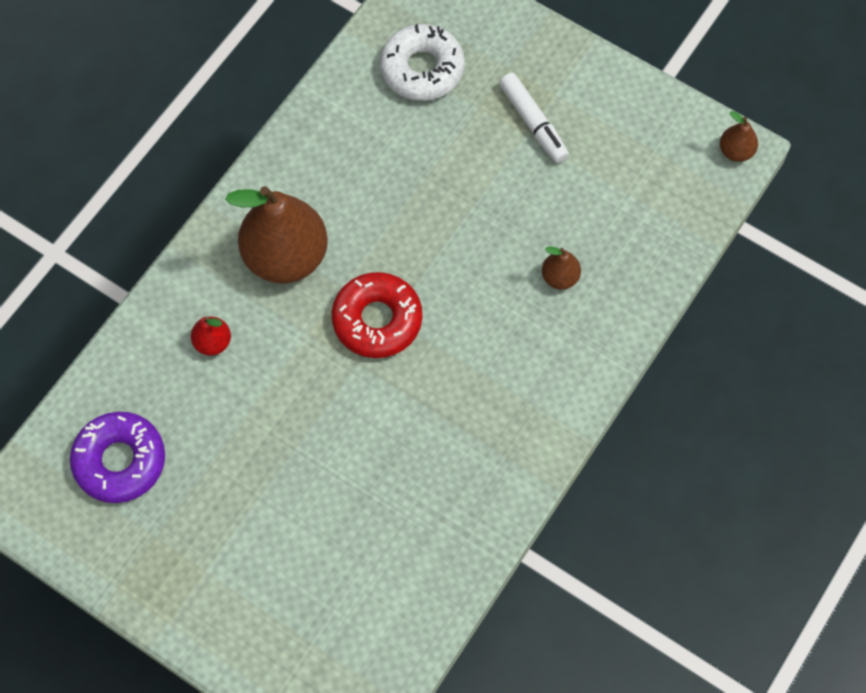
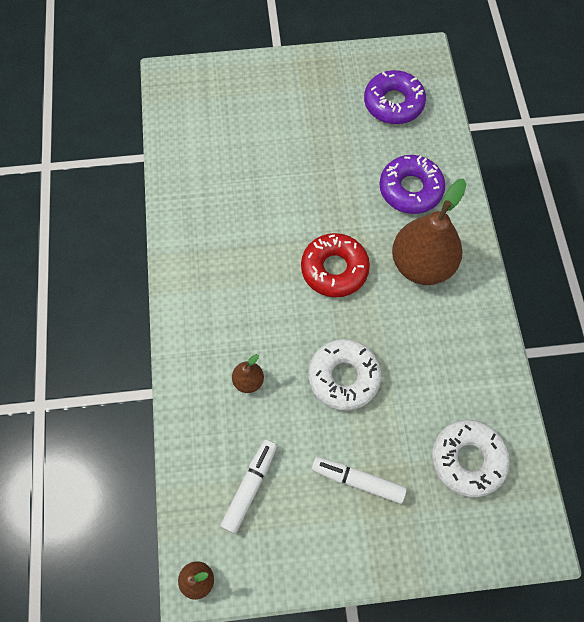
camera: 140 degrees right, 0 degrees up
red pear [191,316,231,356] -> purple donut [379,155,445,214]
none -> white marker [220,440,277,534]
none -> white donut [308,339,381,411]

